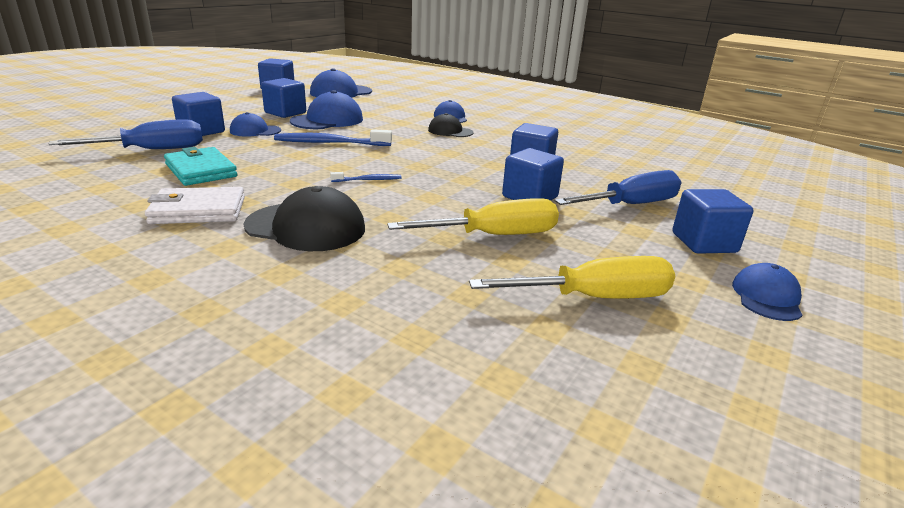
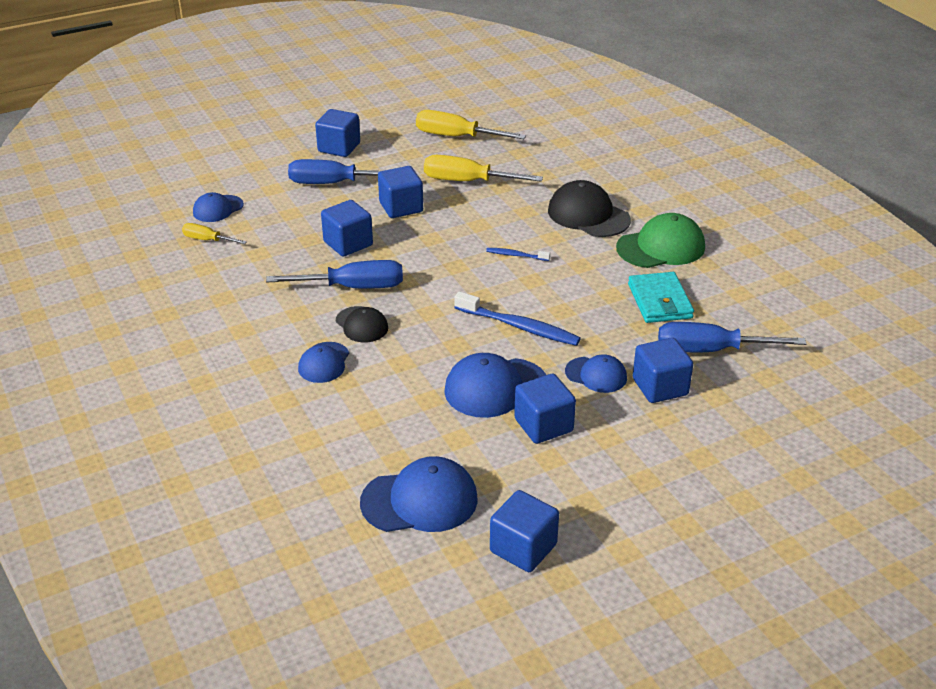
camera: 150 degrees left, 10 degrees up
white wallet [145,187,245,224] -> green cap [616,213,705,268]
blue cap [732,263,802,321] -> blue cap moved to [193,192,244,222]
none -> yellow screwdriver [182,223,247,244]
none -> blue screwdriver [266,260,403,289]

